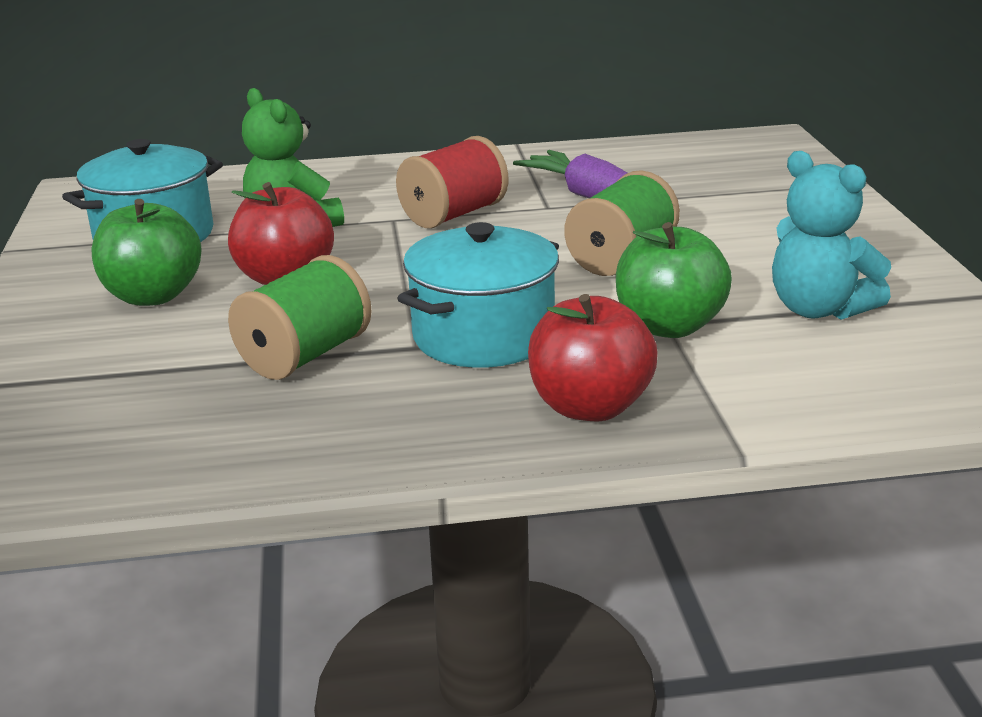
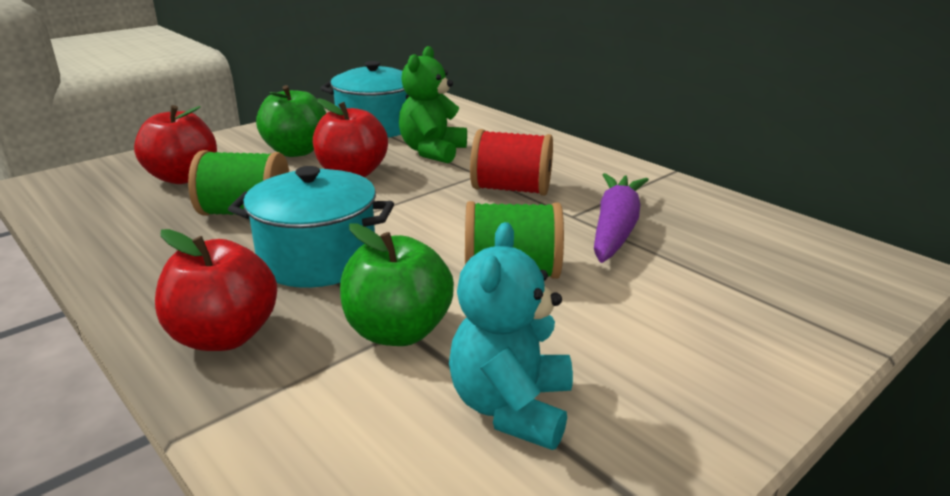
camera: 55 degrees right, 0 degrees up
none -> red apple [134,105,217,184]

